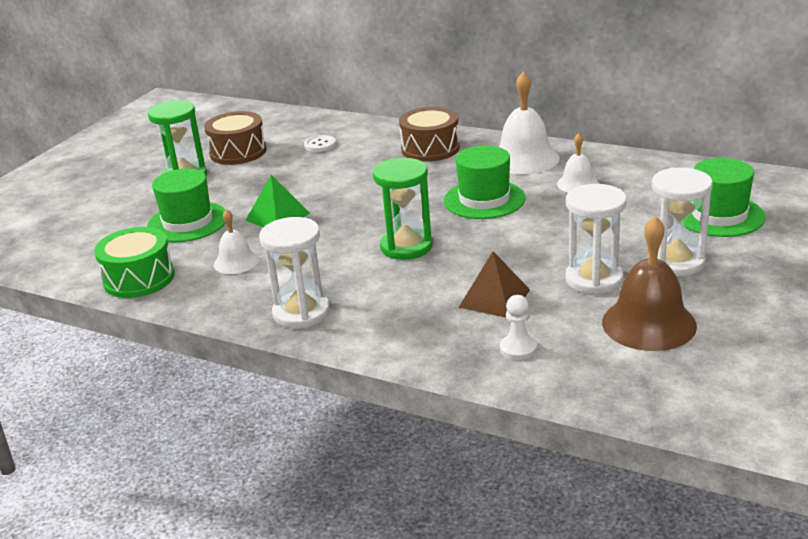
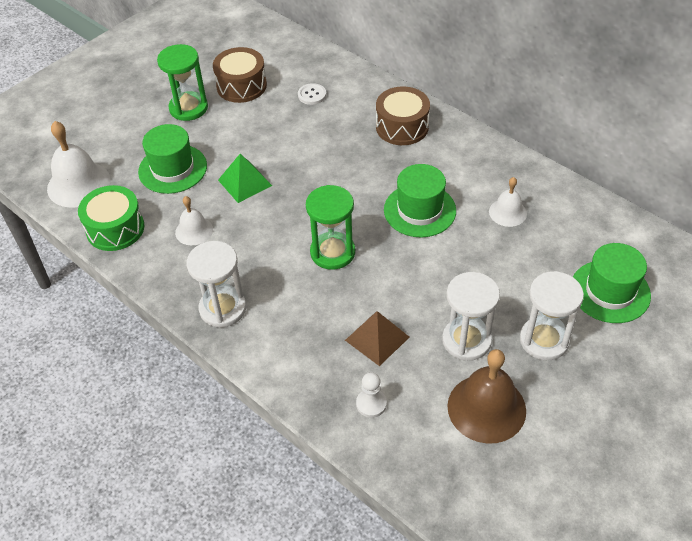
camera: 15 degrees right, 20 degrees up
white bell [499,71,560,174] -> white bell moved to [47,121,110,207]

